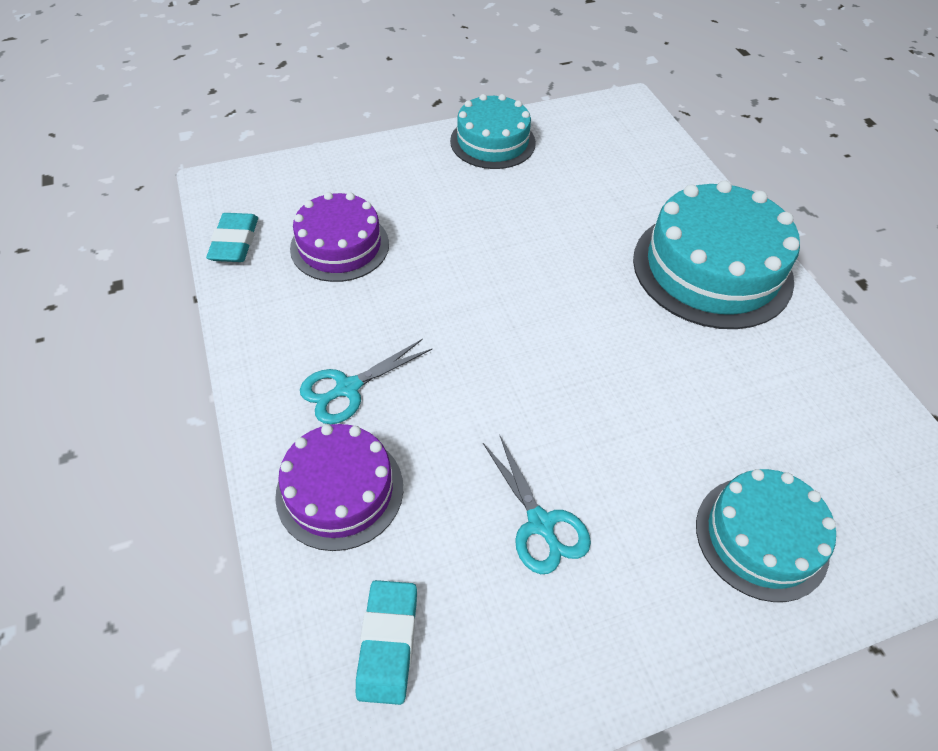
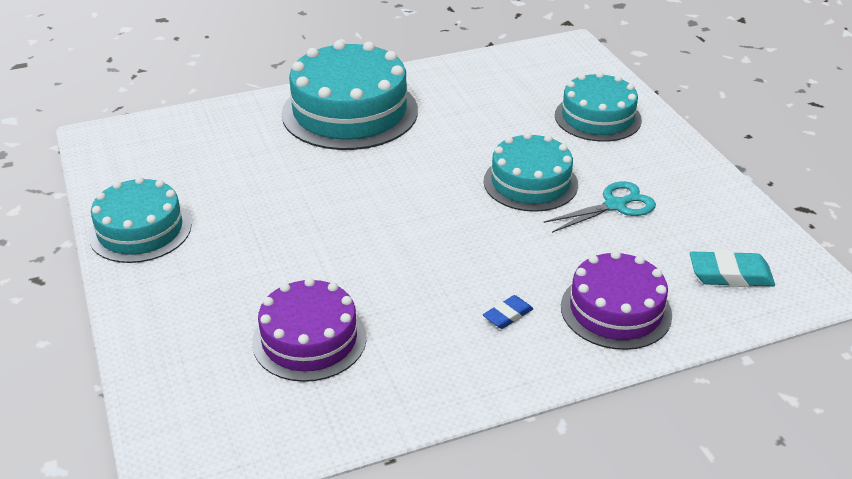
camera: 90 degrees left, 15 degrees down
turquoise eraser [206,213,258,262] -> none
turquoise scissors [300,339,432,424] -> blue eraser [483,295,533,329]
none -> turquoise cake [484,132,578,212]

